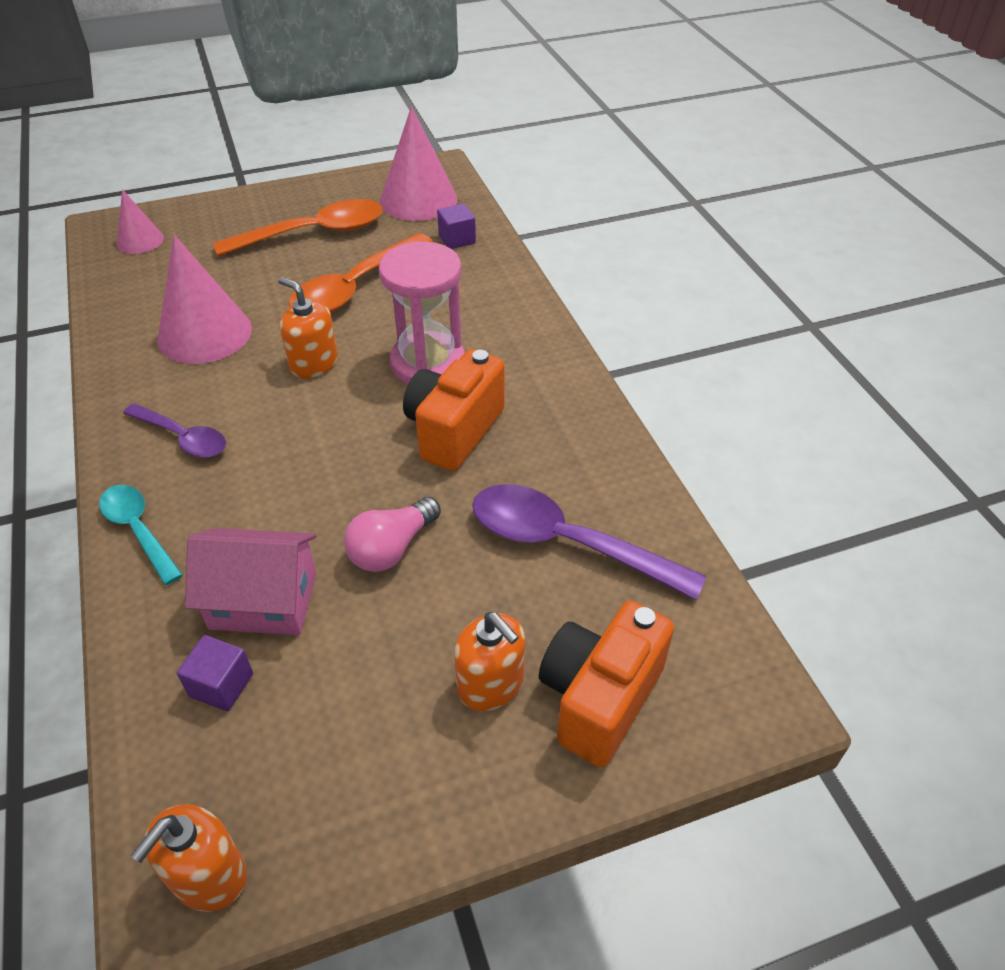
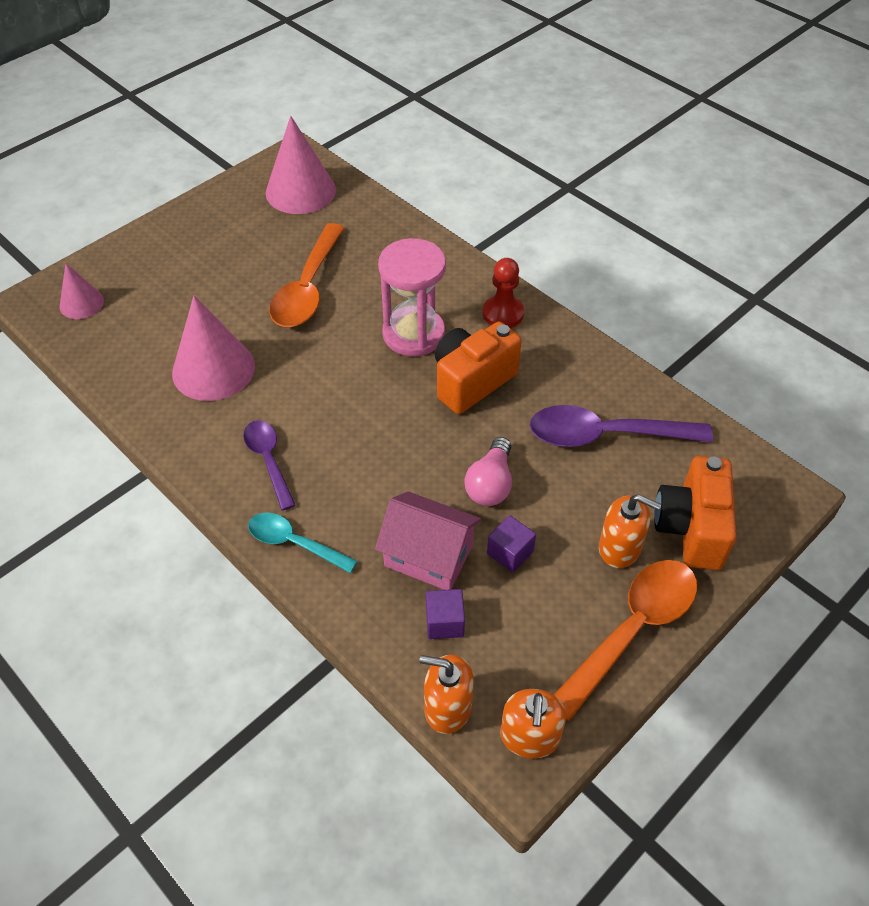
camera: 25 degrees left, 5 degrees up
purple spoon [123,403,226,458] -> purple spoon turned 120 degrees counterclockwise [243,420,296,510]
pink house [185,528,317,635] -> pink house turned 45 degrees clockwise [375,491,482,590]
orange spoon [213,199,383,256] -> orange spoon moved to [554,560,697,721]
orange soap dispenser [278,277,338,378] -> orange soap dispenser moved to [419,654,474,734]
orange camera [403,349,505,471] -> orange camera turned 45 degrees clockwise [435,322,522,414]
purple cube [437,203,476,249] -> purple cube moved to [487,515,536,573]
none -> red pawn [483,258,524,328]

